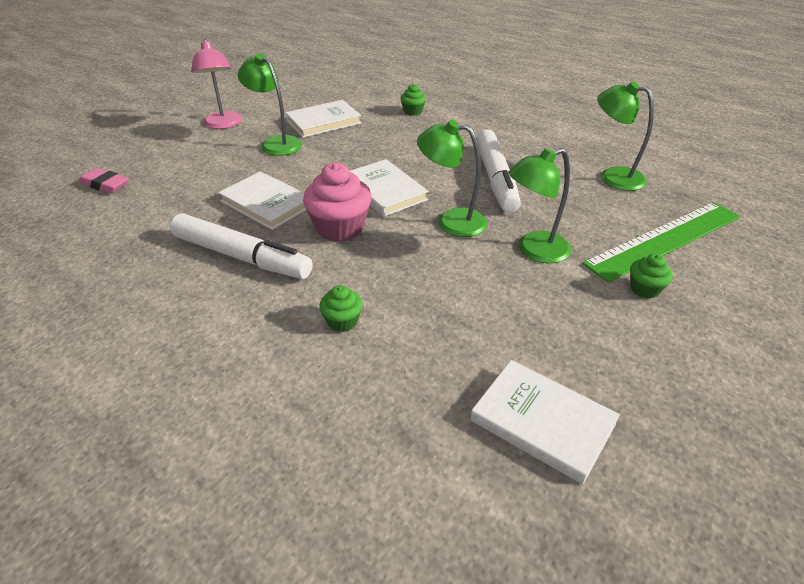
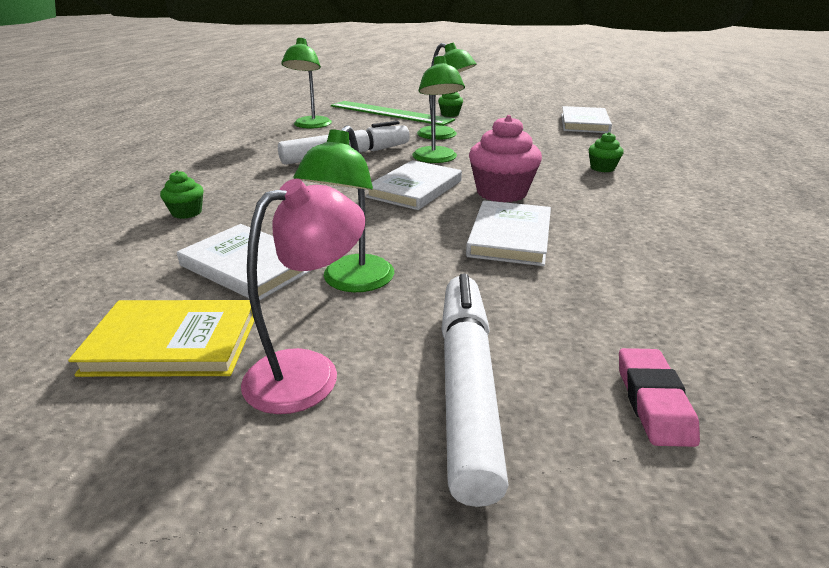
camera: 115 degrees left, 10 degrees down
white marker [170,214,313,279] -> white marker moved to [441,274,509,507]
none -> yellow book [68,300,254,377]

